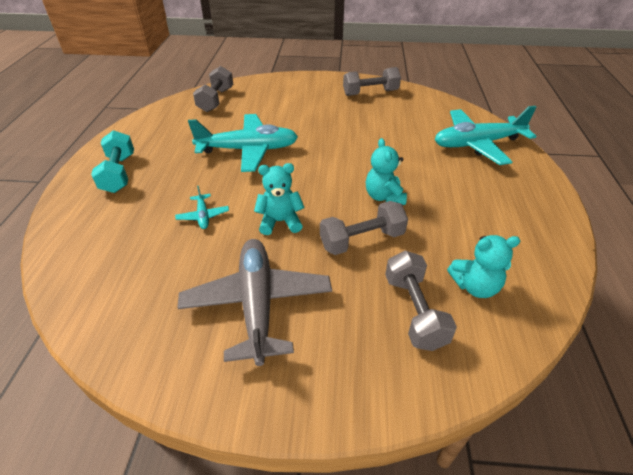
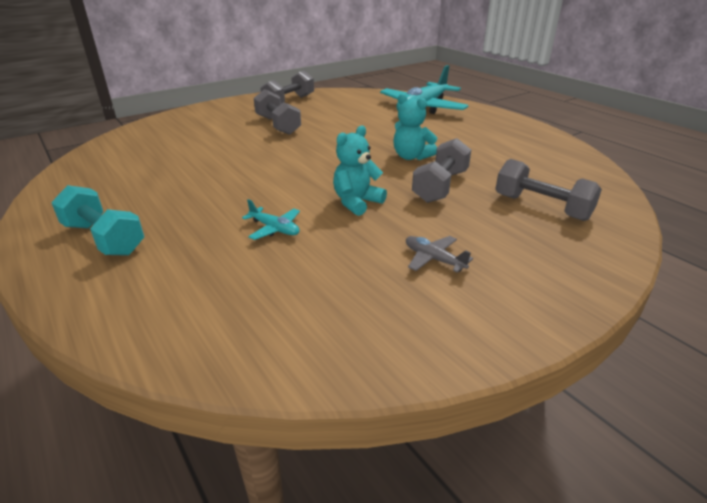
camera: 40 degrees left, 10 degrees down
grey plane [177,239,332,366] -> grey plane [406,236,473,273], size x0.43
turquoise plane [188,114,298,172] -> none
grey dumbbell [193,66,233,112] -> grey dumbbell moved to [254,89,301,135]
turquoise teddy bear [447,235,520,298] -> none

